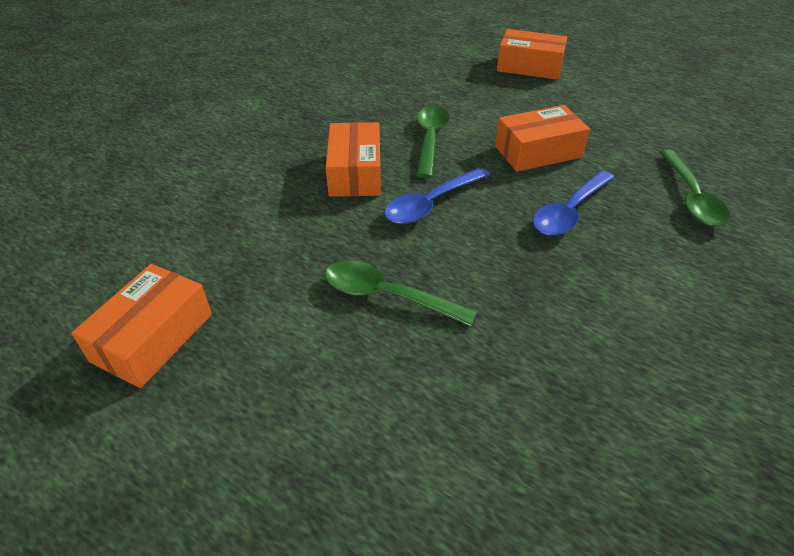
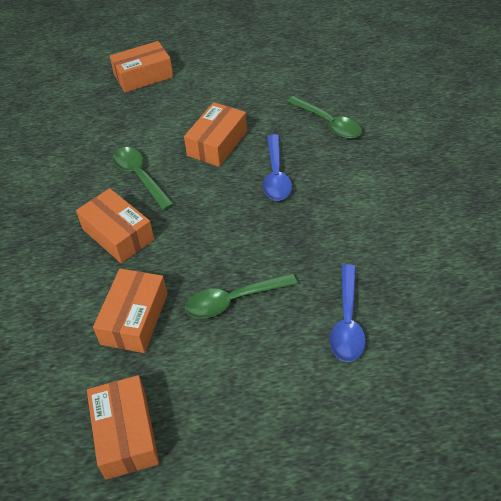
camera: 40 degrees left, 5 degrees up
blue spoon [384,167,490,224] -> blue spoon moved to [329,264,366,362]
none -> orange box [93,268,167,353]

